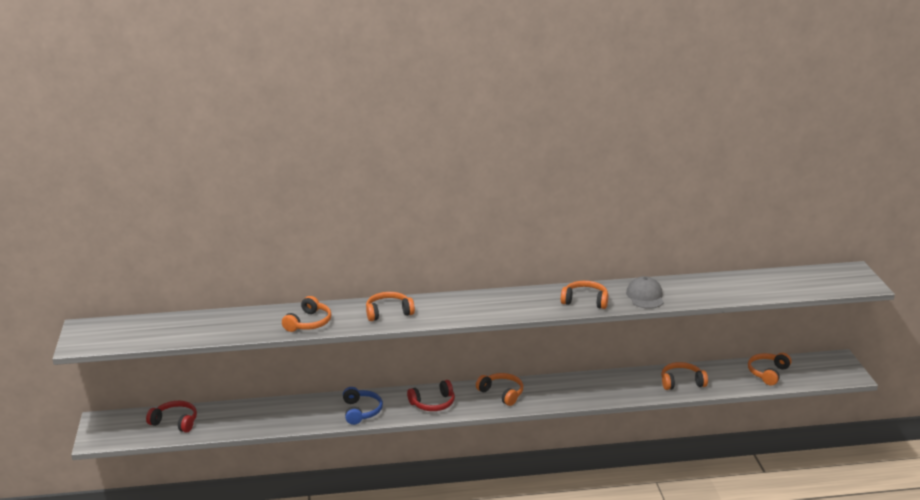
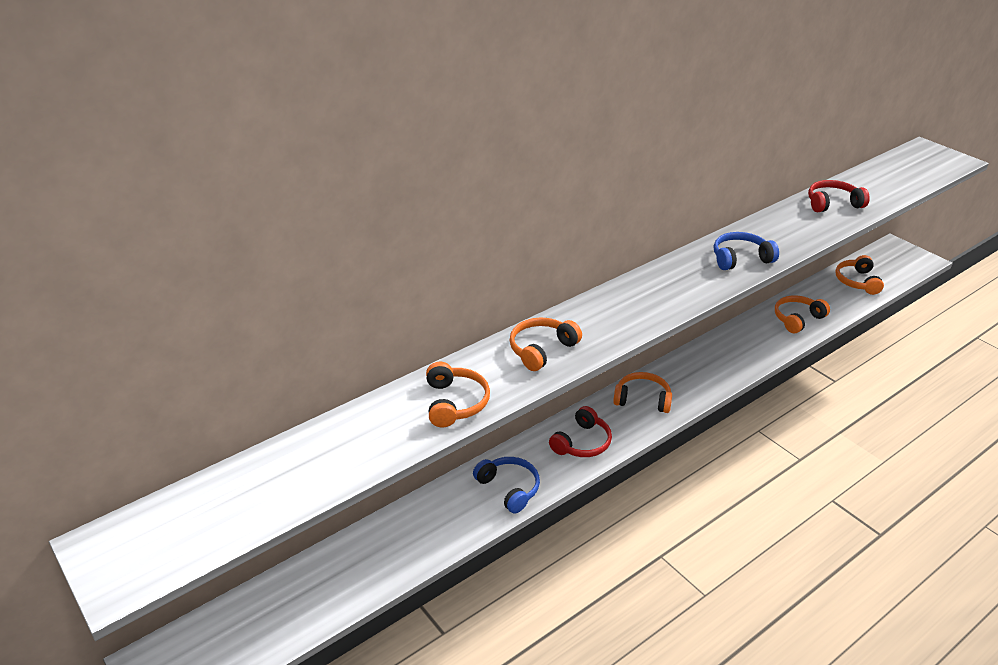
camera: 30 degrees left, 10 degrees up
red headphones [146,401,197,433] -> red headphones moved to [808,180,870,212]
orange headphones [561,281,608,309] -> blue headphones [714,232,779,270]
grey cap [626,276,664,309] -> none

